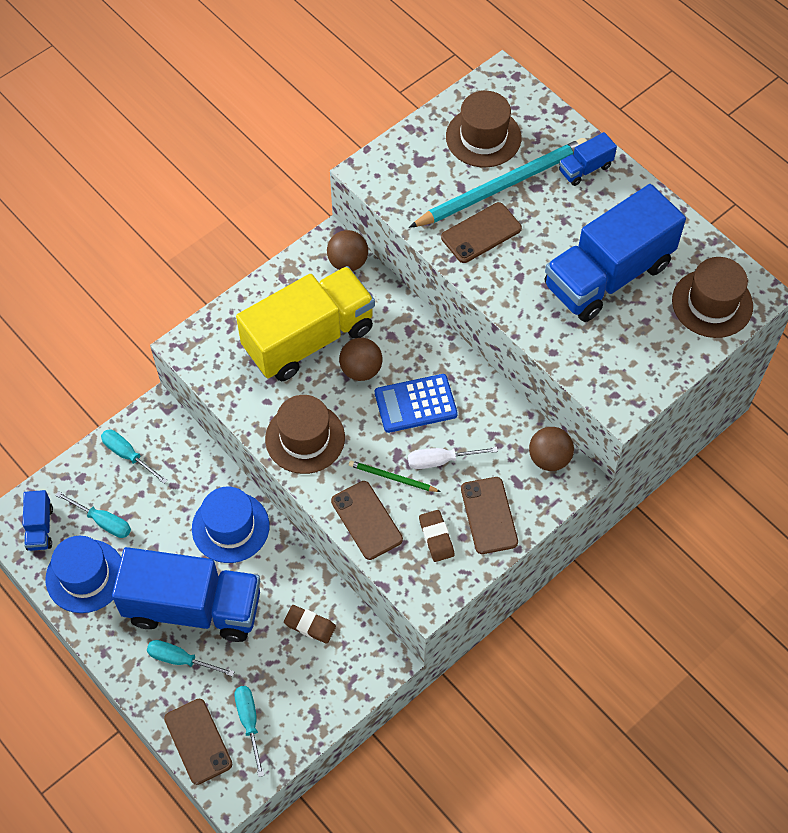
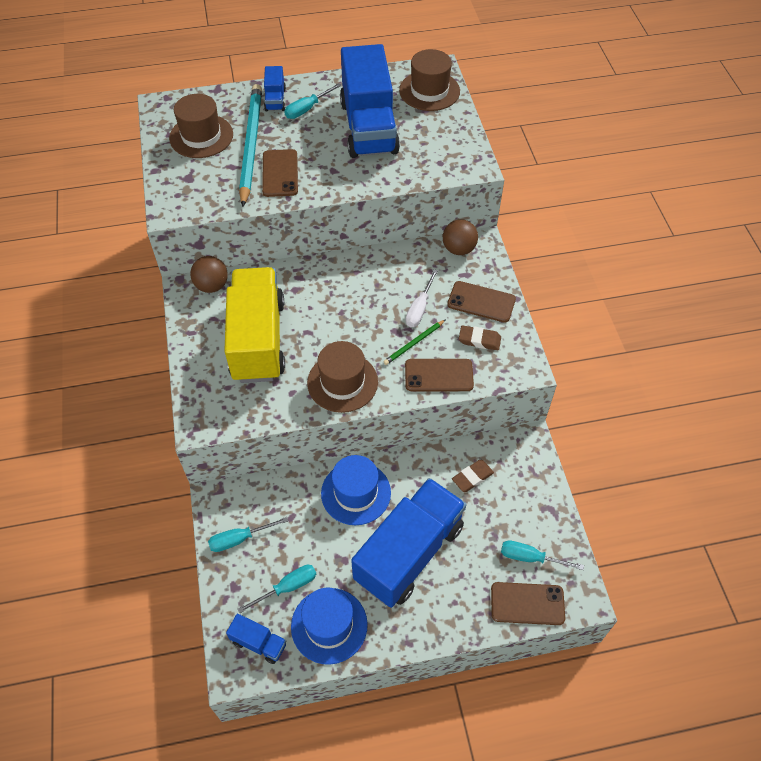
camera: 60 degrees left, 5 degrees down
turquoise screwdriver [147,640,235,677] -> turquoise screwdriver moved to [284,83,342,119]
brown ball [339,338,382,381] -> none
blue calculator [375,374,458,433] -> none

